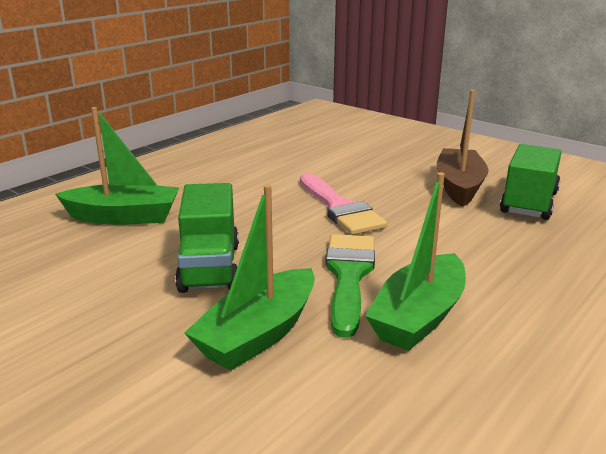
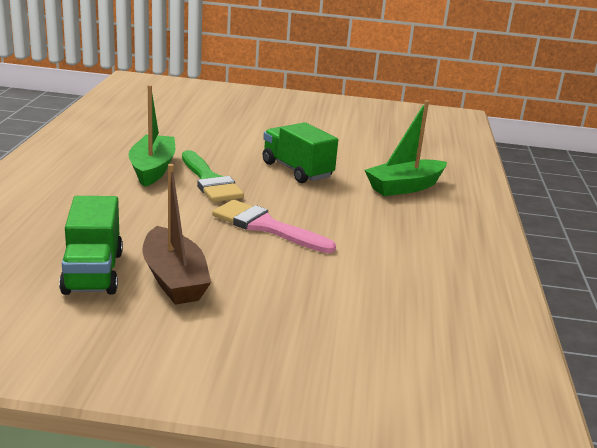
camera: 145 degrees right, 0 degrees up
green boat [184,185,315,371] -> none

